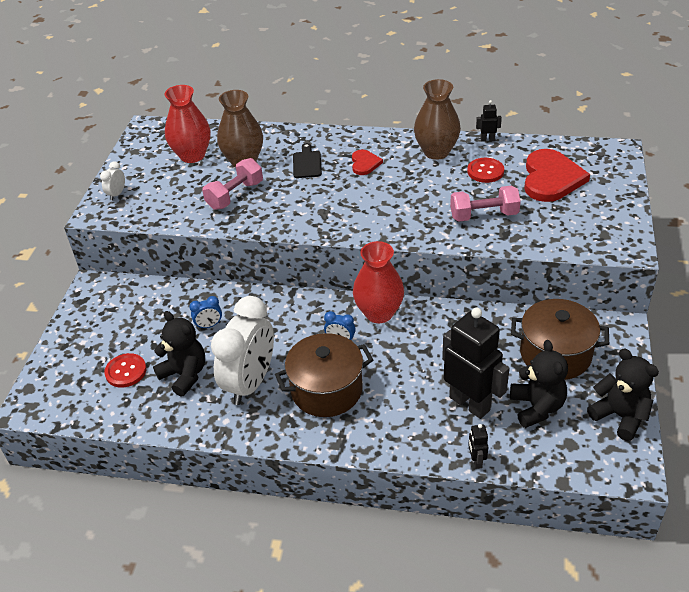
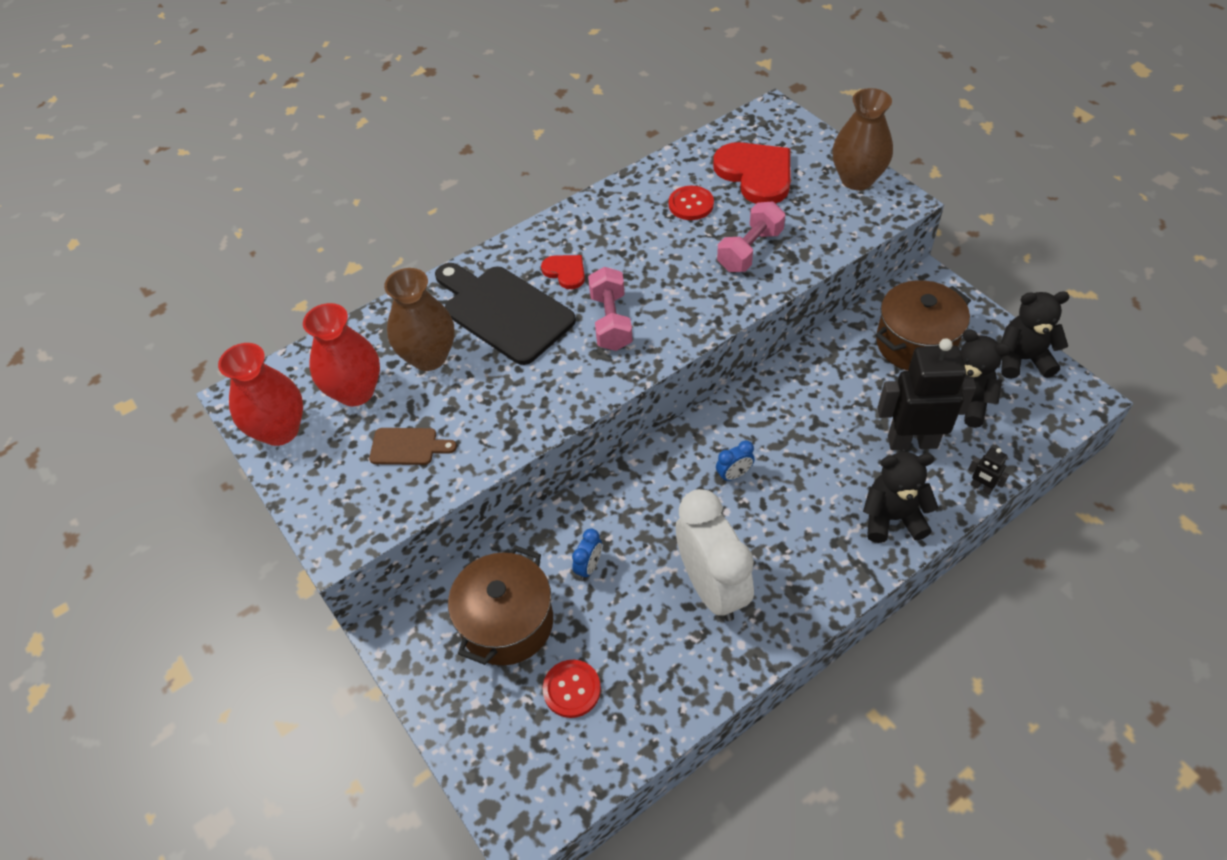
camera: 45 degrees left, 10 degrees up
white clock [100,161,125,200] -> none
black teddy bear [153,311,205,397] -> black teddy bear moved to [863,452,938,543]
pink dumbbell [202,158,263,210] -> pink dumbbell moved to [588,267,633,351]
brown pot [275,333,373,417] -> brown pot moved to [448,545,553,665]
black cutting board [293,143,322,178] -> black cutting board [435,263,576,365], size x2.08
red vase [353,241,404,323] -> red vase moved to [218,343,303,446]
brown vase [414,79,461,160] -> brown vase moved to [832,88,893,190]
black robot [476,100,502,142] -> none
none -> brown cutting board [369,428,457,465]

